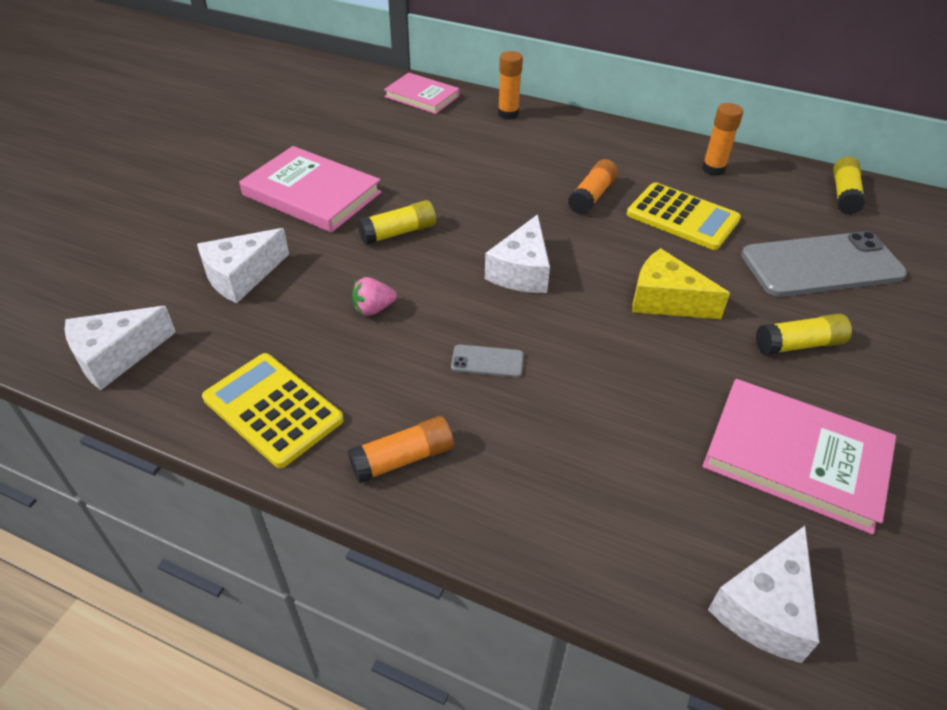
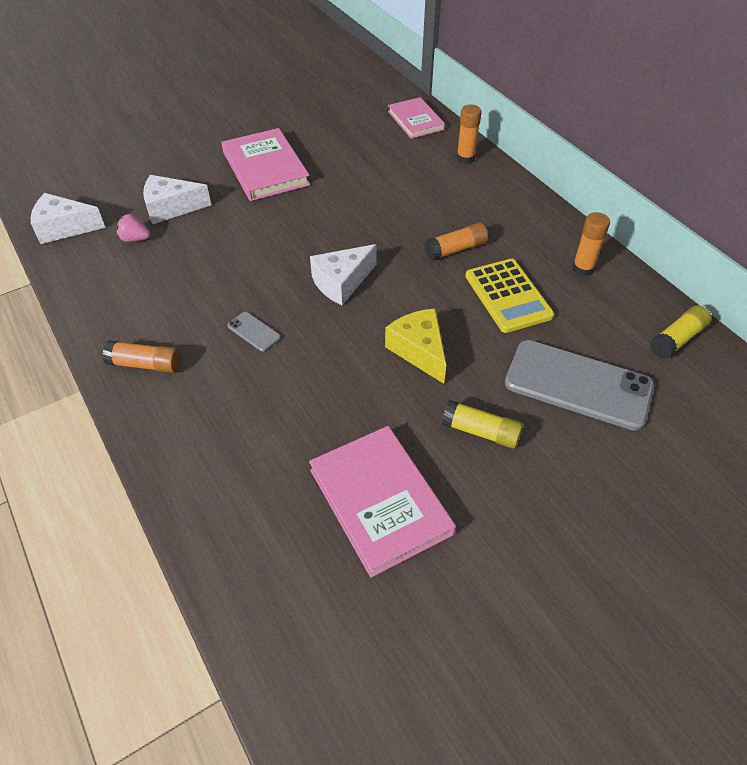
camera: 35 degrees right, 5 degrees up
yellow calculator [202,353,344,468] -> none
pink strawberry [352,277,397,316] -> pink strawberry moved to [117,214,150,242]
yellow glue stick [358,200,436,245] -> none
white cheese [708,526,820,663] -> none

